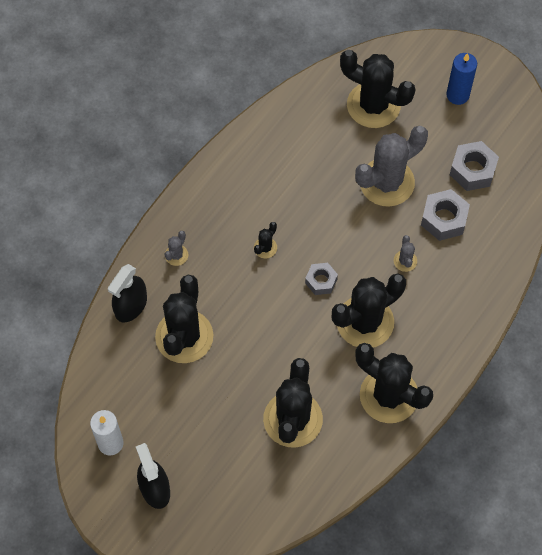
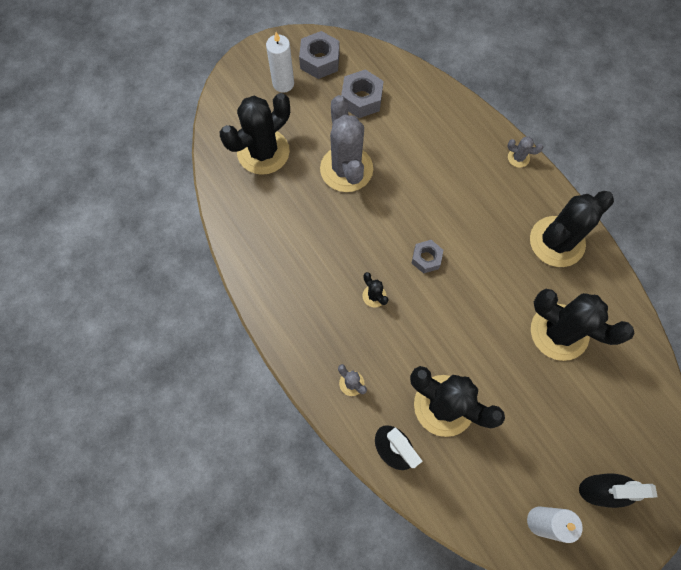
camera: 70 degrees left, 5 degrees up
black cactus [332,273,406,348] -> none
grey cactus [394,235,417,272] -> grey cactus moved to [508,137,543,168]
grey nut [421,189,470,241] -> grey nut moved to [299,31,340,79]
blue candle [446,53,477,105] -> white candle [266,32,294,93]

